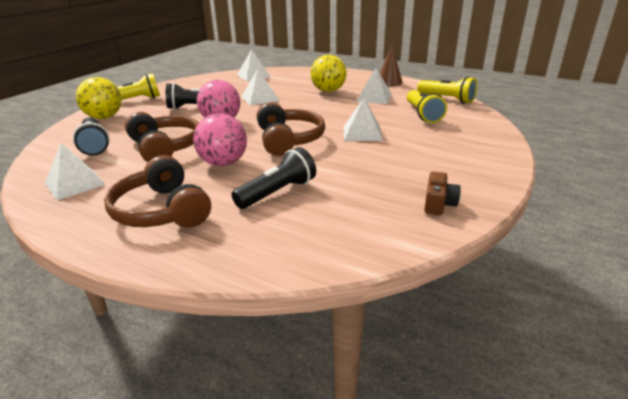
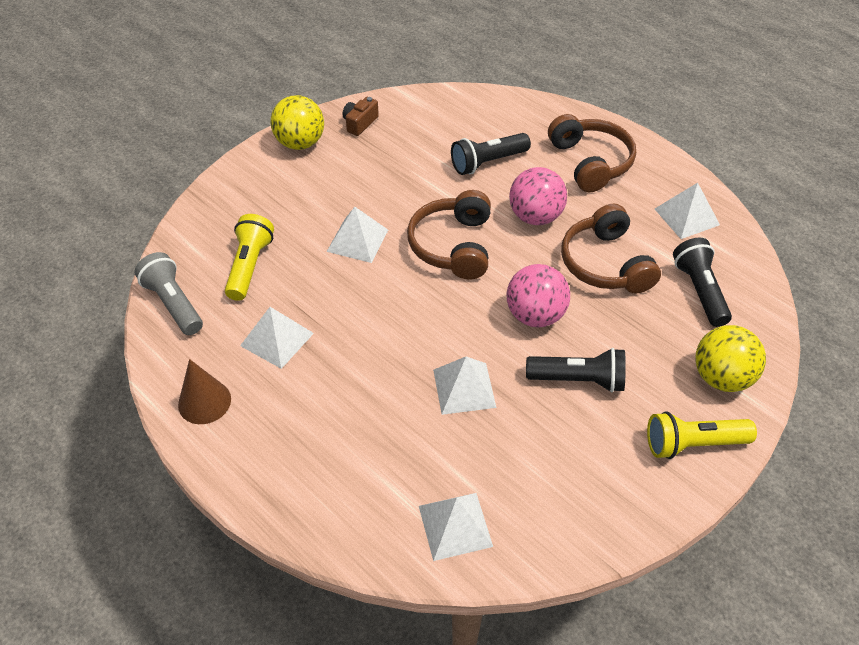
camera: 165 degrees left, 20 degrees up
yellow ball [311,55,347,92] -> yellow ball moved to [271,95,324,150]
yellow flashlight [417,77,477,103] -> grey flashlight [134,252,203,335]

